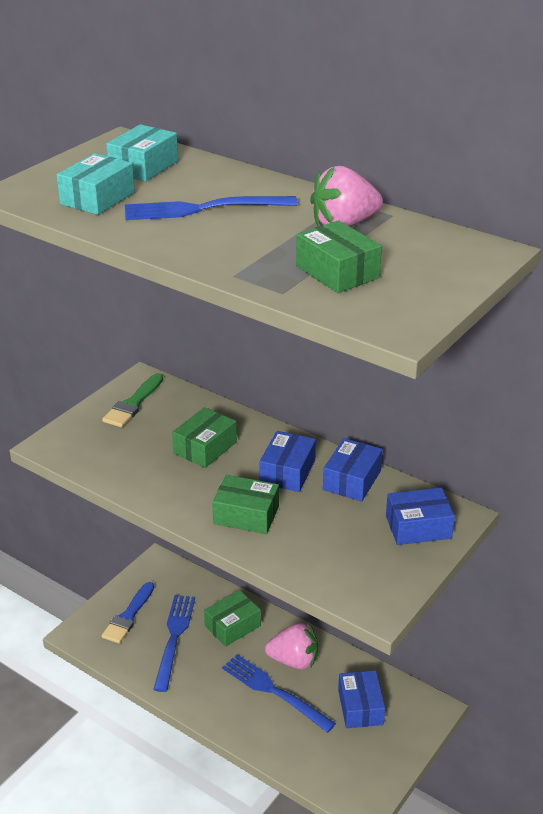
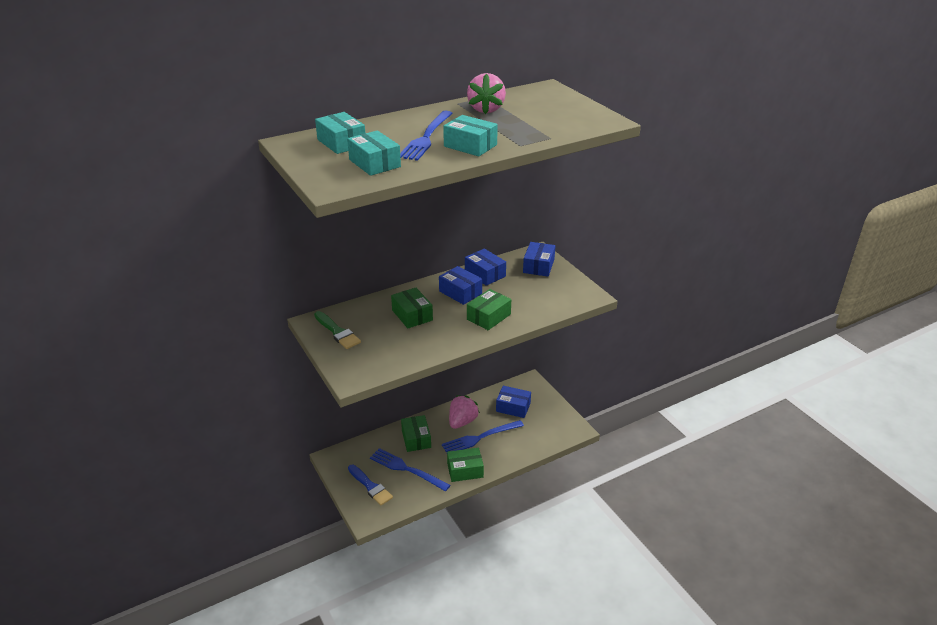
camera: 65 degrees left, 0 degrees up
green box [296,220,382,293] -> green box moved to [447,448,484,482]
none -> turquoise box [443,115,498,156]

